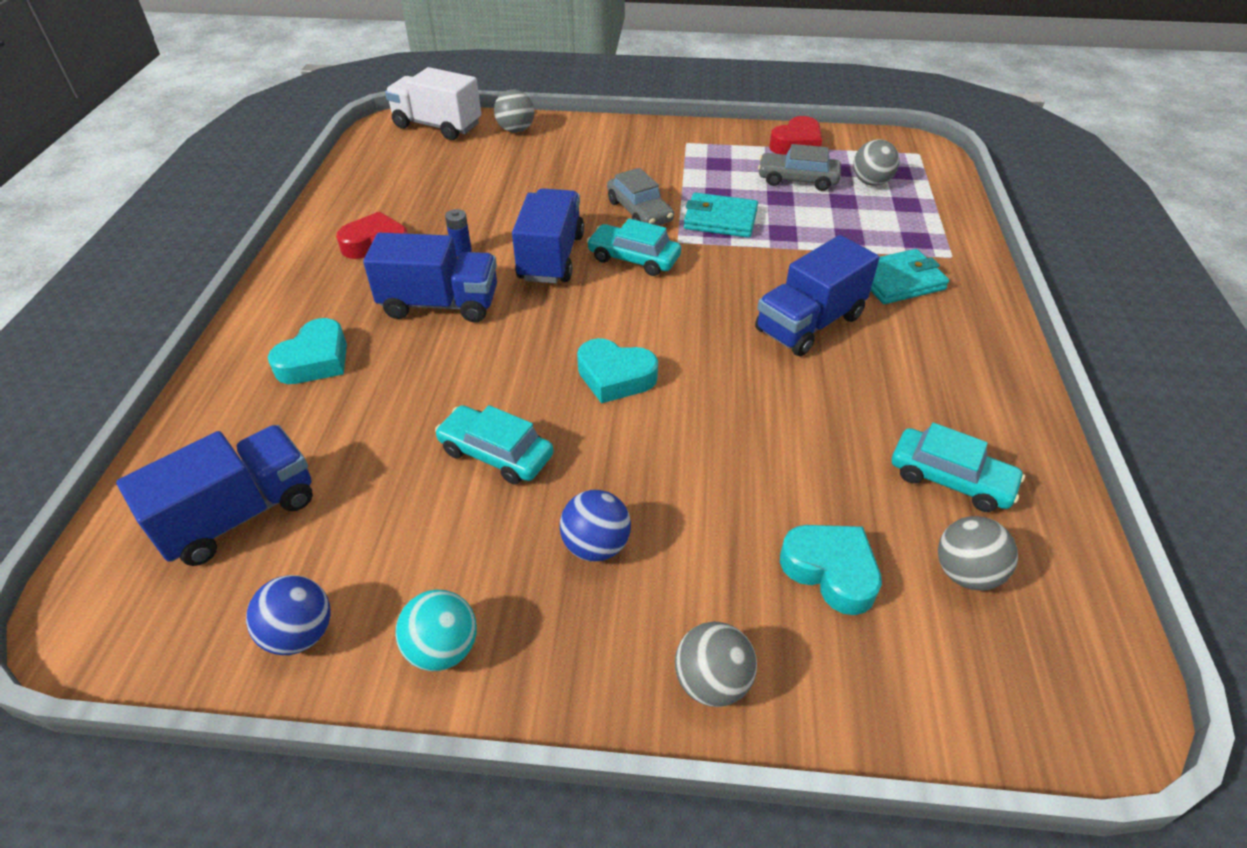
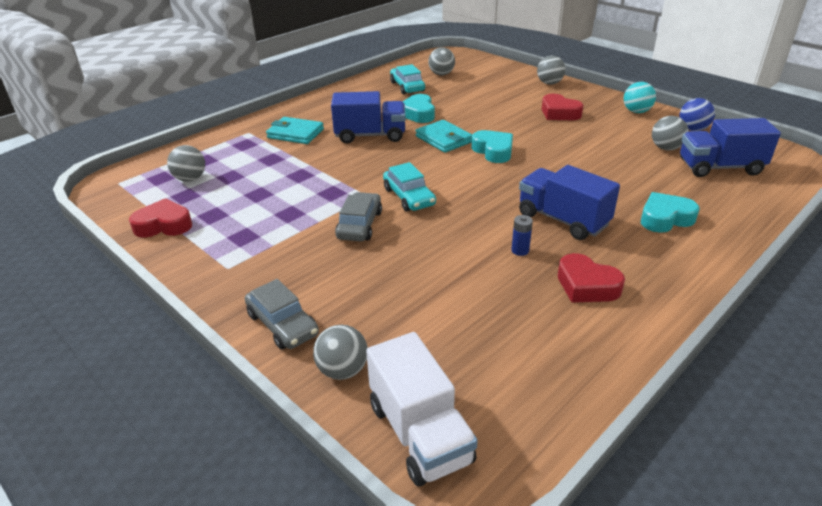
camera: 140 degrees left, 10 degrees down
turquoise car [435,405,554,484] -> none
blue truck [512,188,584,283] -> none
blue ball [560,490,631,562] -> red heart [542,94,583,120]
turquoise wallet [684,192,758,238] -> turquoise wallet moved to [415,120,472,153]
grey car [758,144,841,191] -> grey car moved to [245,279,319,350]
turquoise heart [780,525,882,615] -> turquoise heart moved to [402,94,435,123]
none -> grey ball [652,116,689,151]

